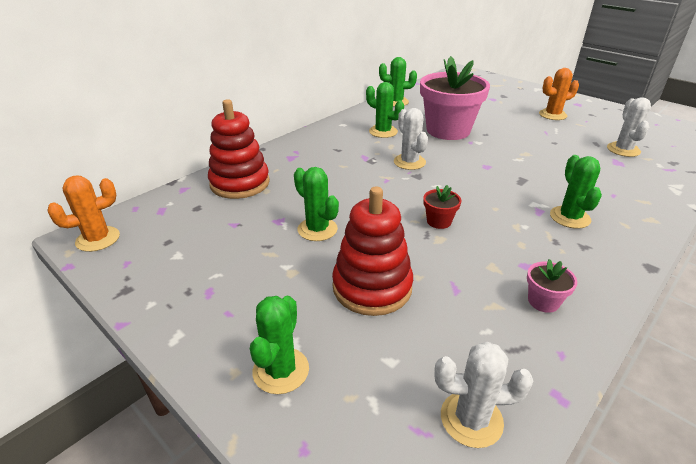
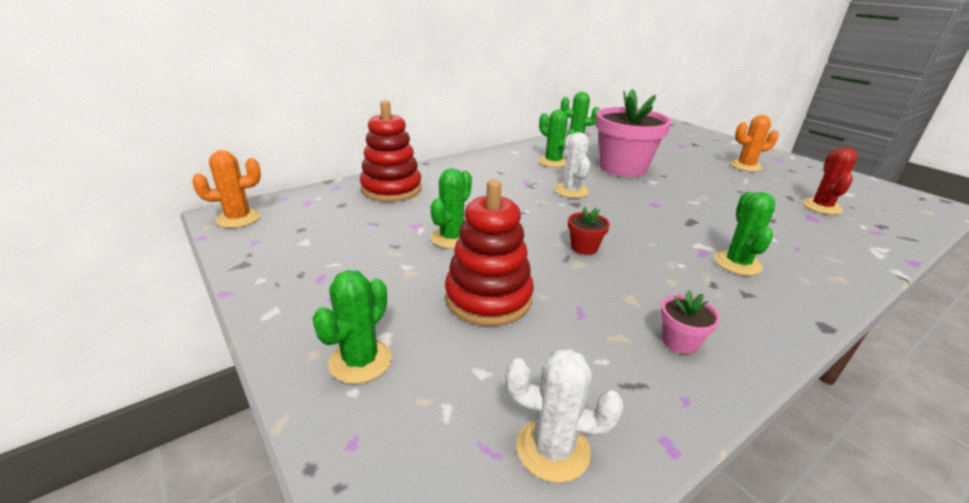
camera: 10 degrees right, 5 degrees down
green cactus [294,167,339,241] -> green cactus turned 60 degrees clockwise [431,168,472,249]
white cactus [607,97,651,157] -> red cactus [802,148,857,215]

